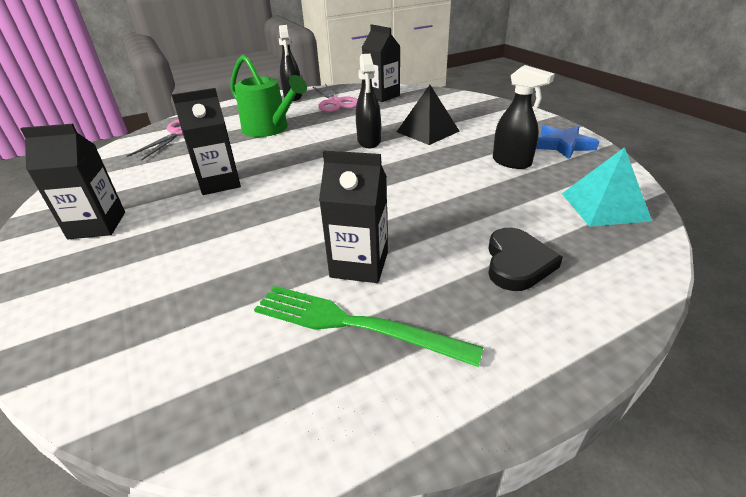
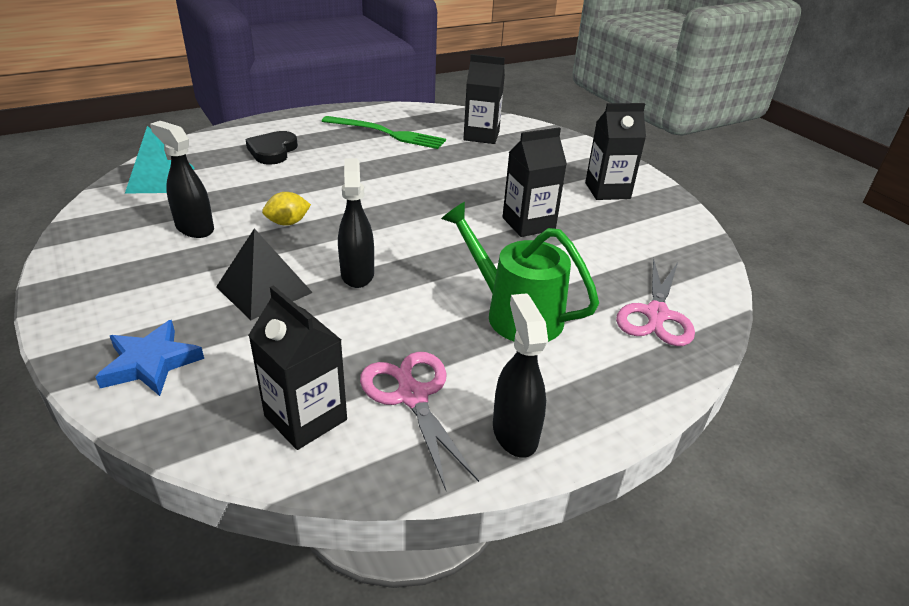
camera: 175 degrees right, 0 degrees up
black carton [319,151,388,283] -> black carton moved to [463,54,505,144]
blue star [536,125,599,159] -> blue star moved to [95,320,204,396]
none -> yellow lemon [262,192,311,226]

